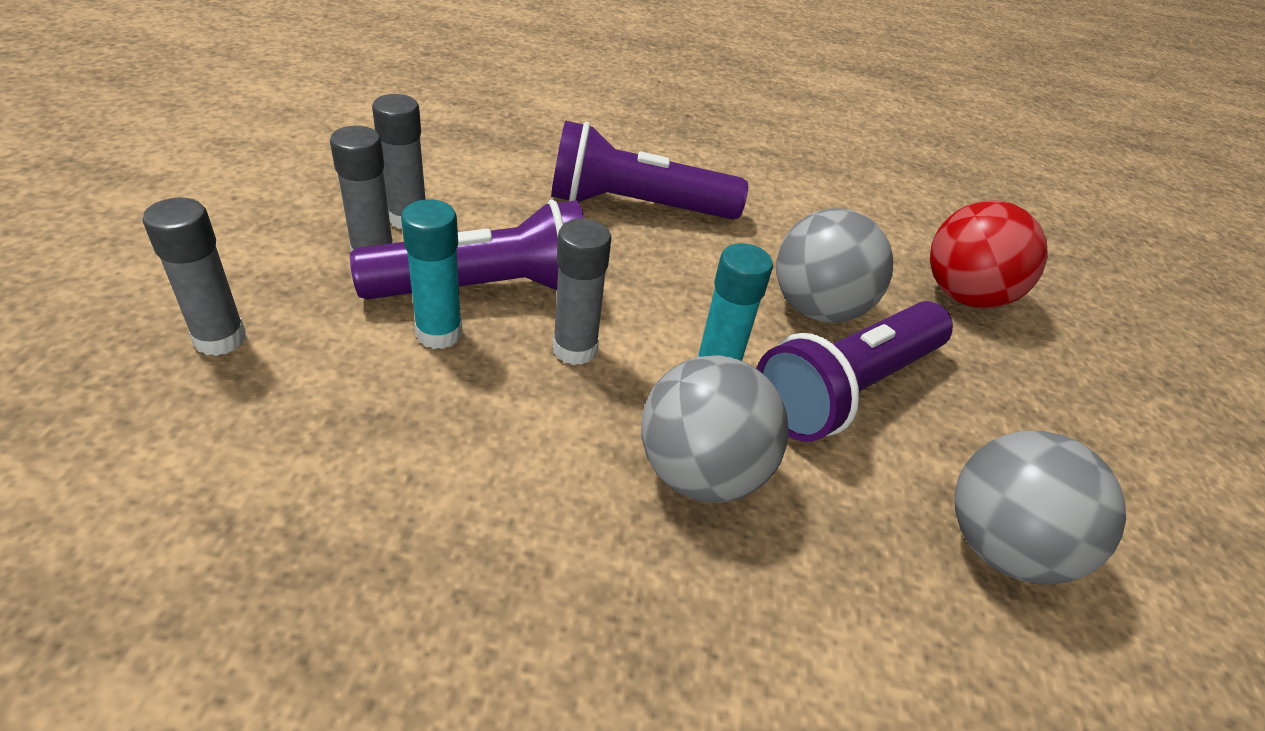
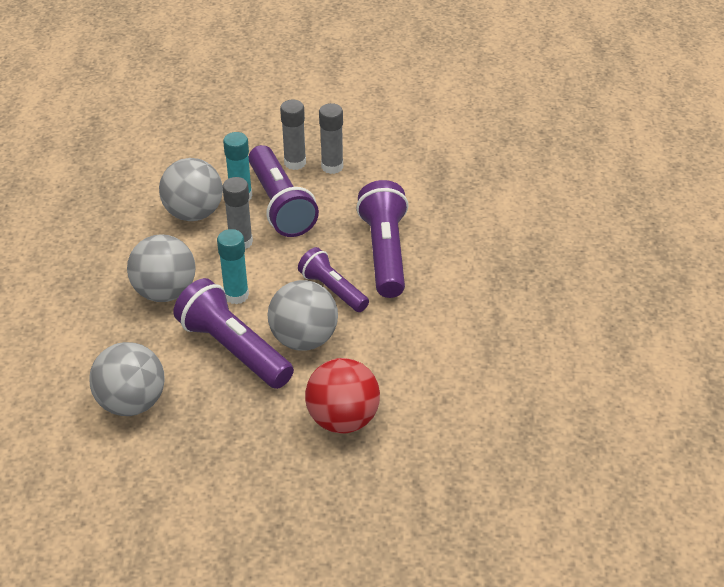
camera: 90 degrees right, 0 degrees up
grey glue stick [143,198,246,356] -> none
none -> grey ball [159,158,223,221]
none -> purple flashlight [298,247,369,312]

